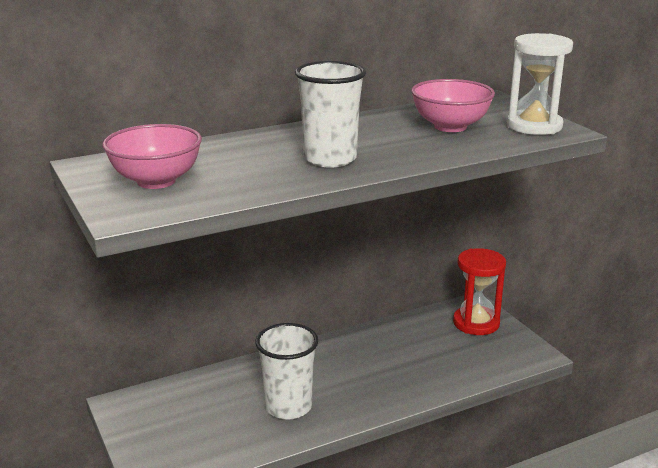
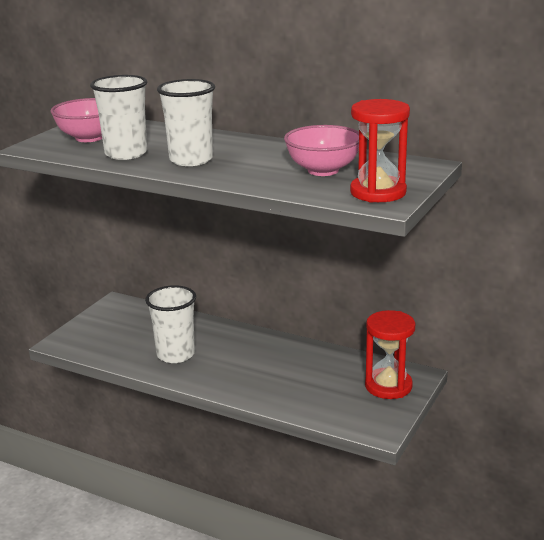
camera: 55 degrees right, 0 degrees up
white hourglass [507,33,573,135] -> red hourglass [350,99,410,203]
none -> white cup [90,75,147,160]

